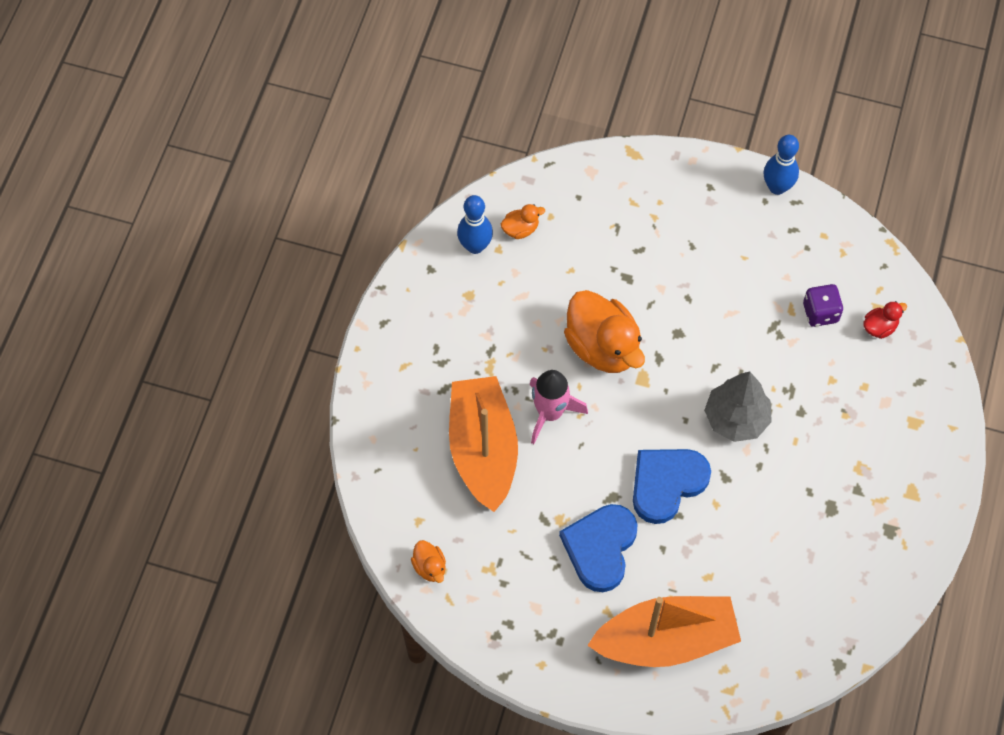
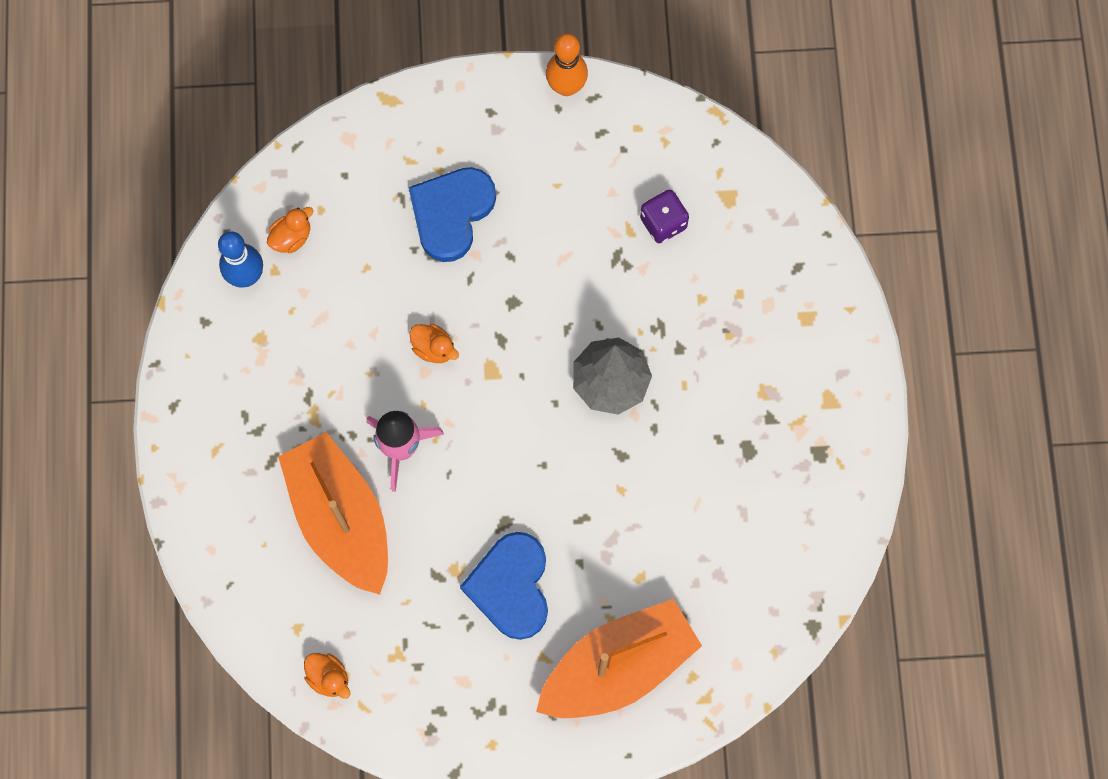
camera: 20 degrees left, 10 degrees up
orange duck [564,290,645,373] -> orange duck [410,324,459,363], size x0.45
blue heart [633,449,711,524] -> blue heart moved to [409,167,496,262]
blue bowling pin [764,135,799,195] -> orange bowling pin [546,34,588,96]
red duck [864,301,907,339] -> none

